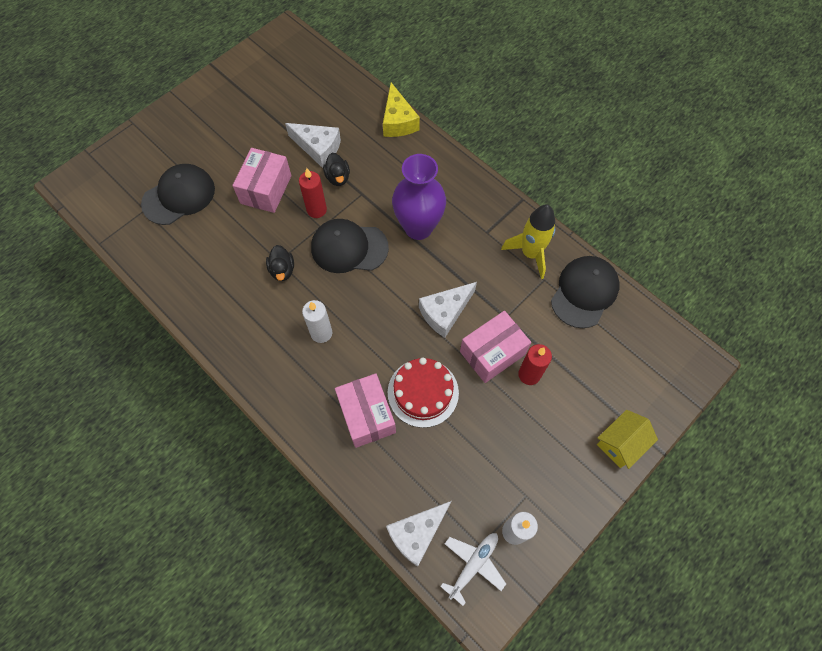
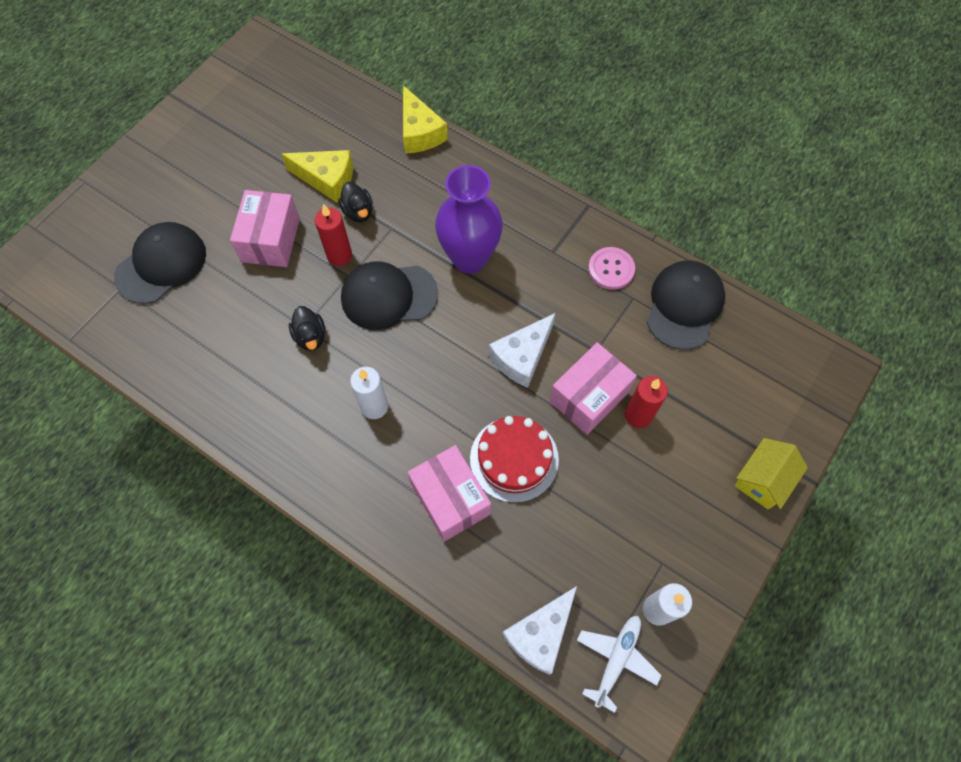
camera: 10 degrees left, 0 degrees up
white cheese [285,123,341,168] -> yellow cheese [281,150,353,203]
yellow rocket [501,205,555,279] -> pink button [588,247,635,290]

